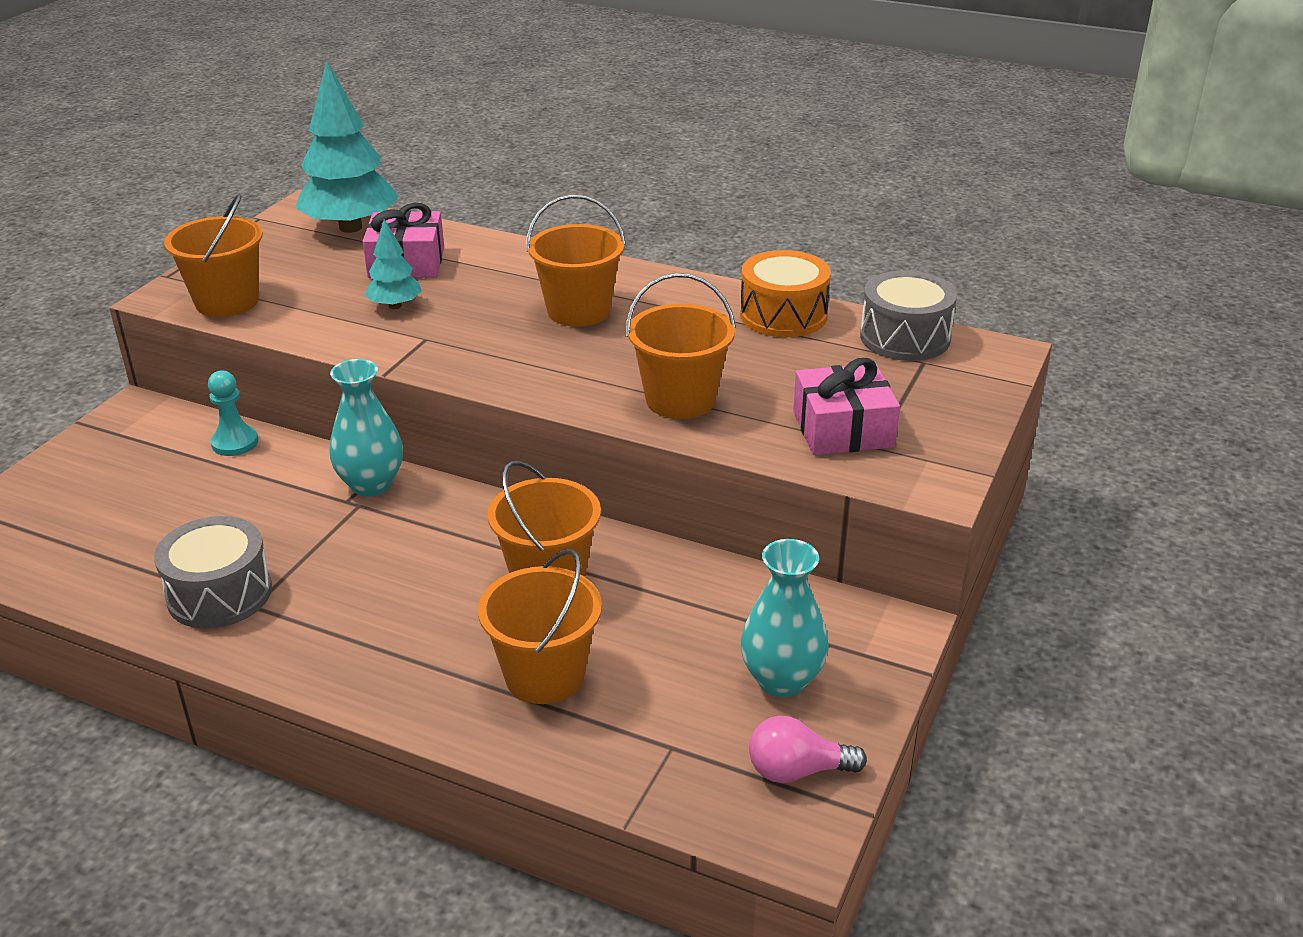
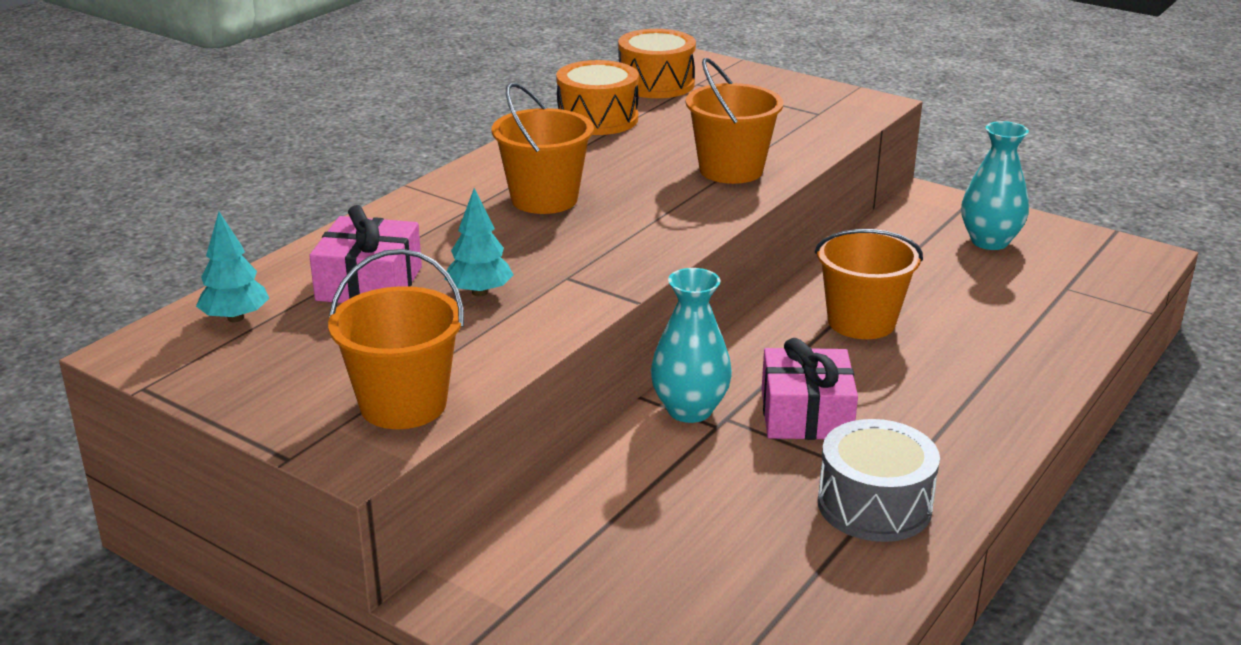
camera: 80 degrees left, 5 degrees down
turquoise pawn [208,370,258,456] -> none
turquoise tree [295,61,399,233] -> turquoise tree [196,212,269,322], size x0.51
orange bucket [478,549,602,704] -> none
pink light bulb [749,716,867,783] -> none
pink gift [793,358,900,455] -> pink gift moved to [761,338,858,440]
grey drum [860,270,957,361] -> orange drum [618,29,696,98]

